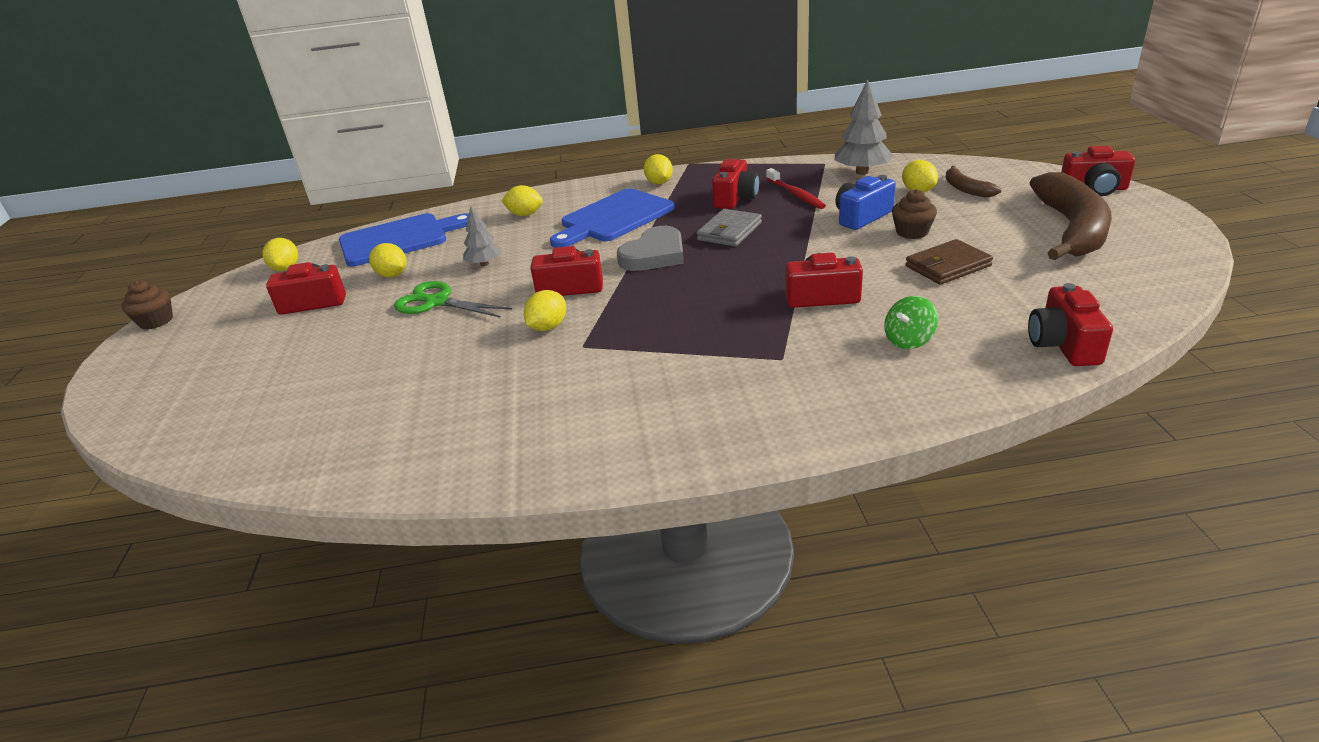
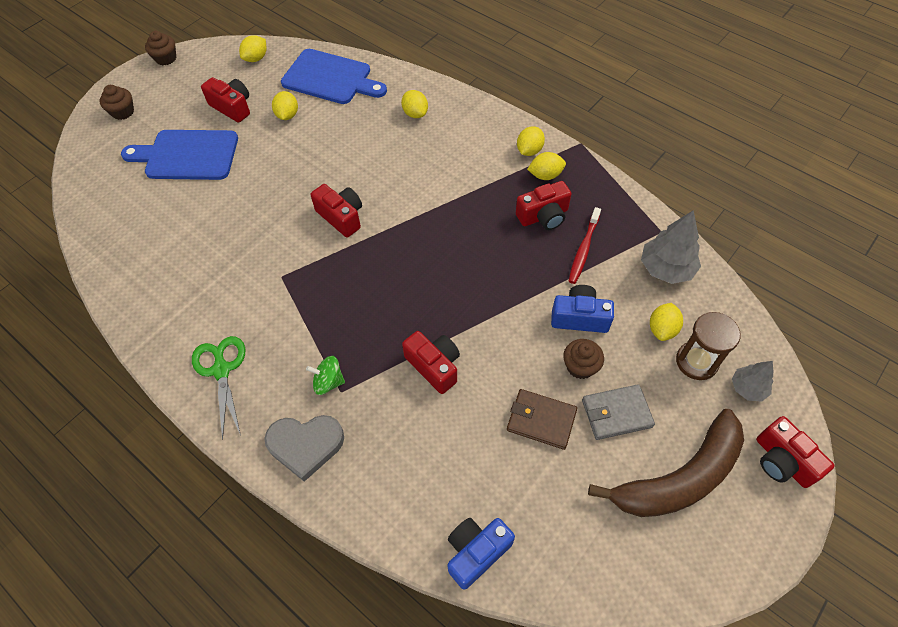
camera: 45 degrees right, 25 degrees up
green scissors [394,281,512,318] -> green scissors moved to [192,336,245,440]
grey tree [463,206,502,266] -> grey tree moved to [732,361,773,402]
yellow lemon [524,290,566,331] -> yellow lemon moved to [527,152,566,180]
blue cutting board [550,188,675,248] -> blue cutting board moved to [121,130,238,180]
grey heart [617,226,684,271] -> grey heart moved to [264,415,344,482]
grey wallet [697,209,762,247] -> grey wallet moved to [582,384,655,440]
green spinning top [884,296,938,349] -> green spinning top moved to [306,356,345,395]
brown banana [945,166,1002,197] -> brown hourglass [676,312,741,380]
red camera [1028,283,1113,366] -> blue camera [447,518,515,590]
none -> brown cupcake [100,85,134,120]

